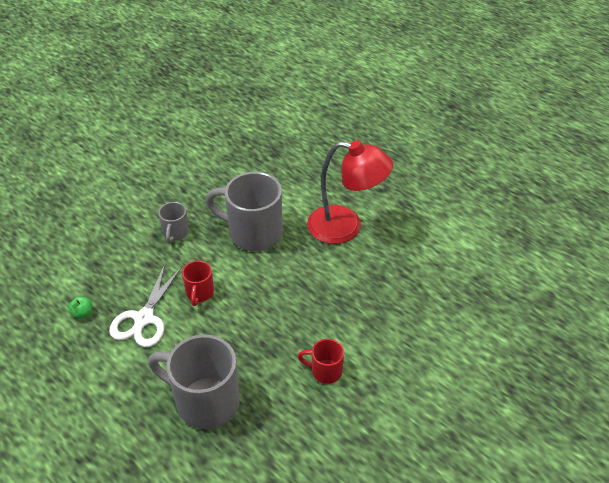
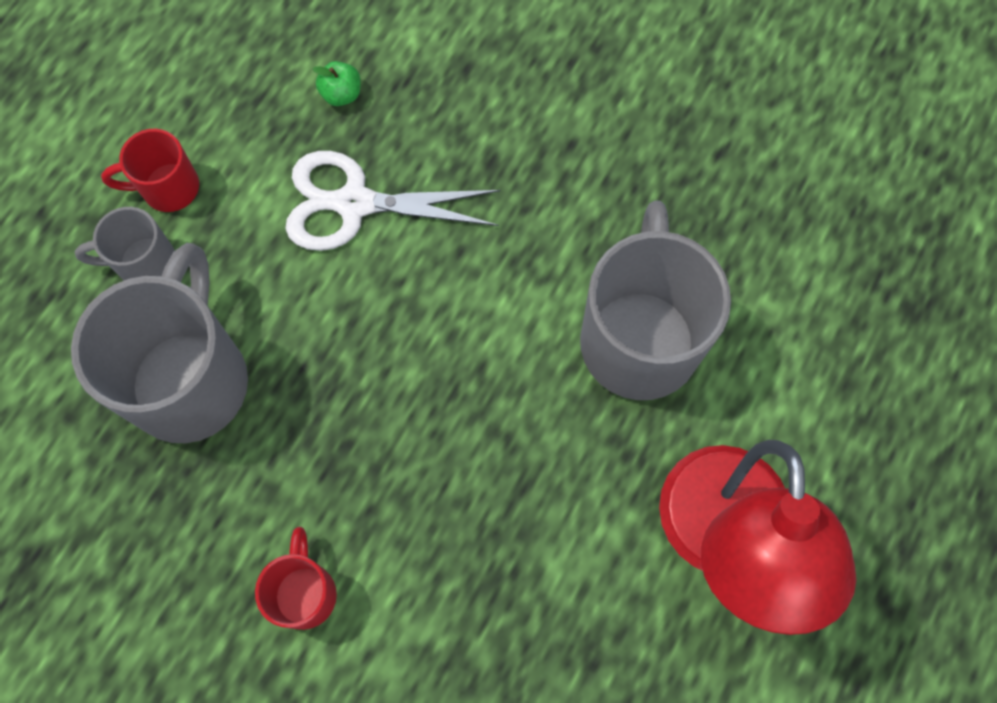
camera: 75 degrees right, 25 degrees up
grey mug [158,202,189,243] -> grey mug moved to [75,207,175,281]
red mug [182,261,214,306] -> red mug moved to [101,129,199,212]

